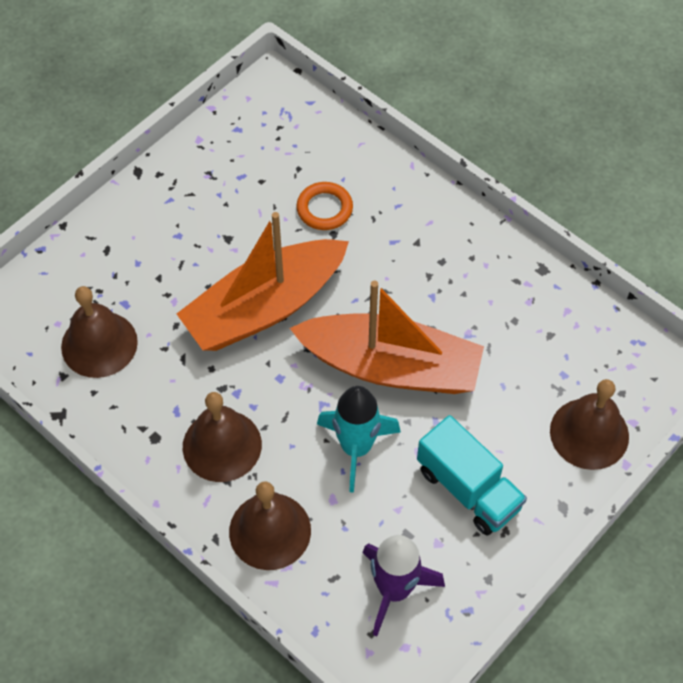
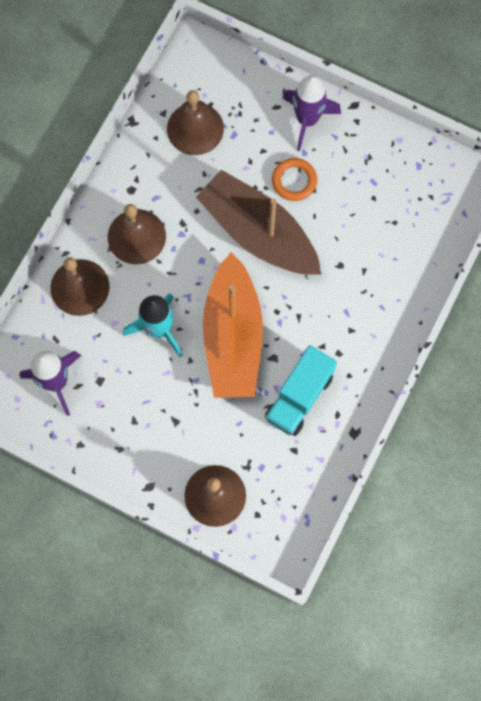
camera: 75 degrees right, 15 degrees up
orange boat [177,212,349,351] -> brown boat [196,170,321,275]
orange ring [296,182,353,230] -> orange ring moved to [272,158,317,201]
turquoise truck [417,415,527,536] -> turquoise truck moved to [265,345,337,436]
none -> purple rocket [282,75,341,151]

